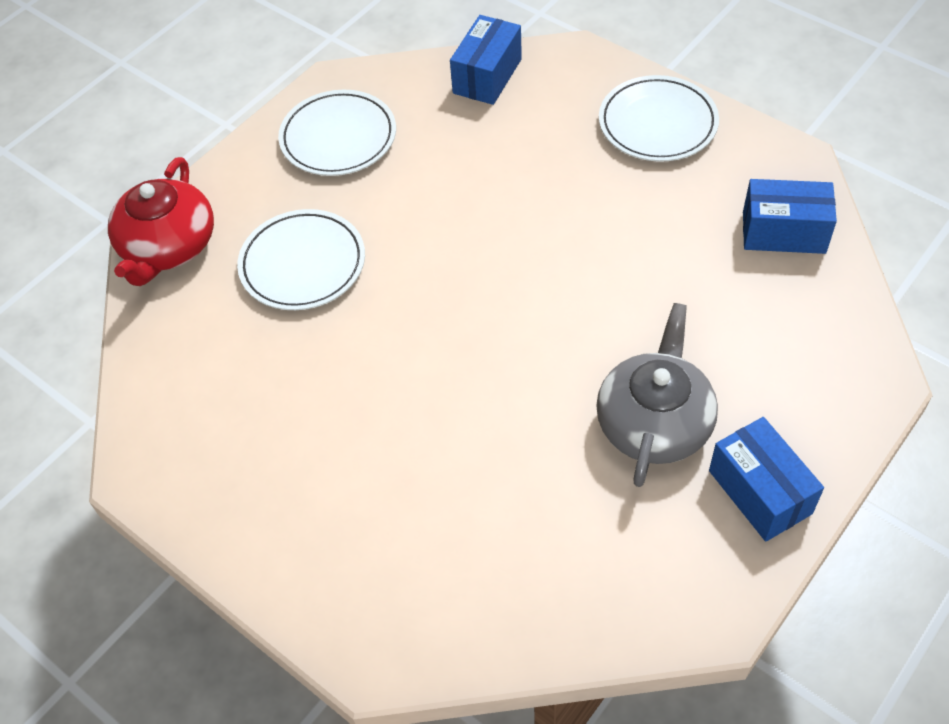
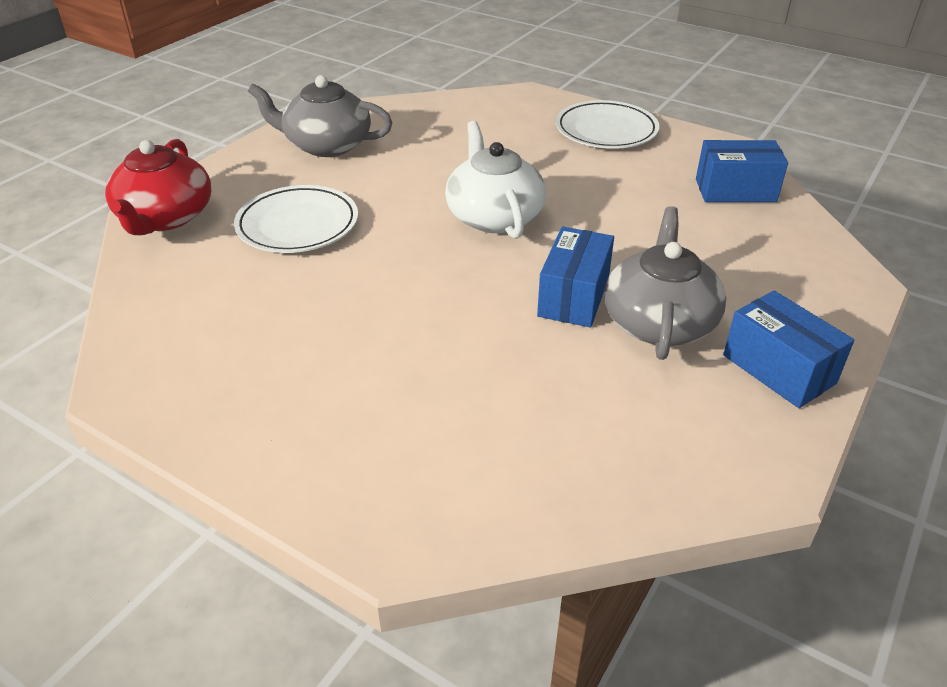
camera: 10 degrees left, 15 degrees down
white plate [278,90,396,176] -> grey teapot [248,75,392,157]
blue box [450,15,522,105] -> blue box moved to [537,227,614,328]
none -> white teapot [445,121,546,239]

